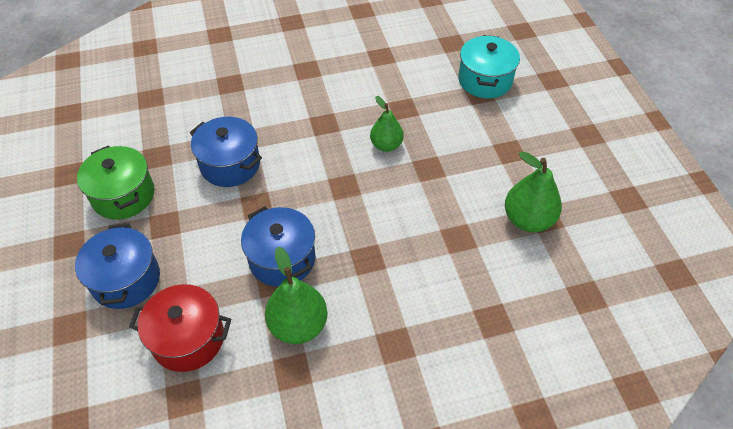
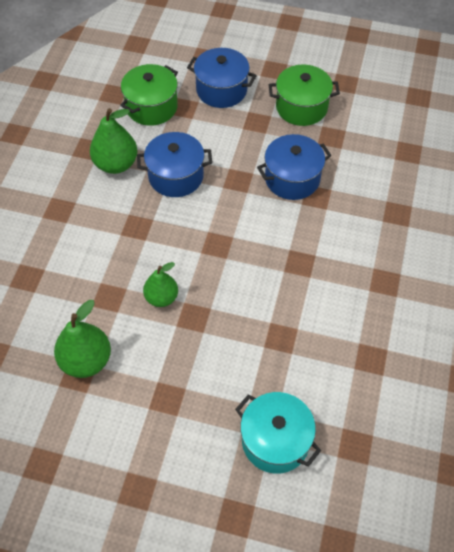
camera: 120 degrees right, 5 degrees up
red pot [129,284,231,372] -> green pot [120,64,178,126]
green pear [370,96,404,152] -> green pear moved to [143,262,178,307]

